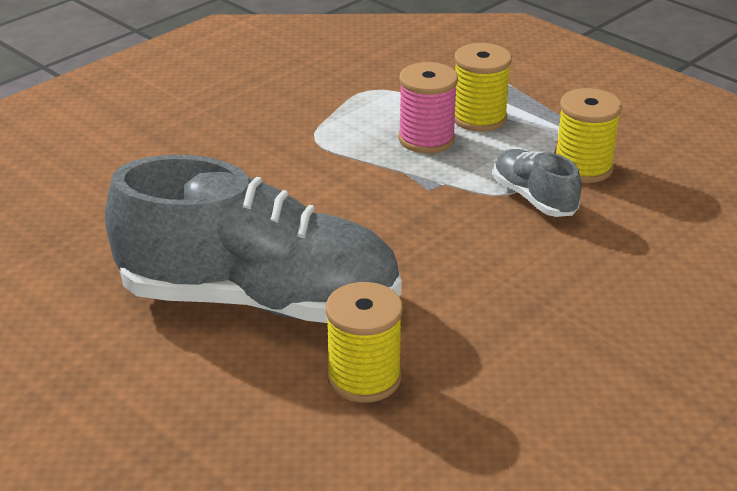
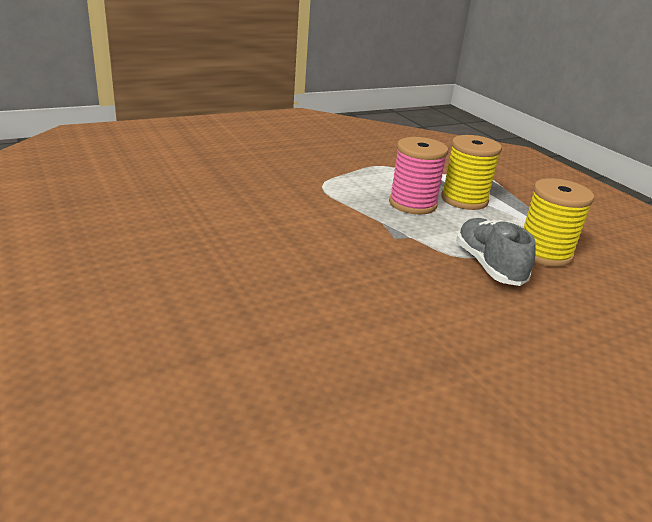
camera: 15 degrees right, 5 degrees down
grey shoe [105,155,402,323] -> none
yellow spool [326,282,403,403] -> none

